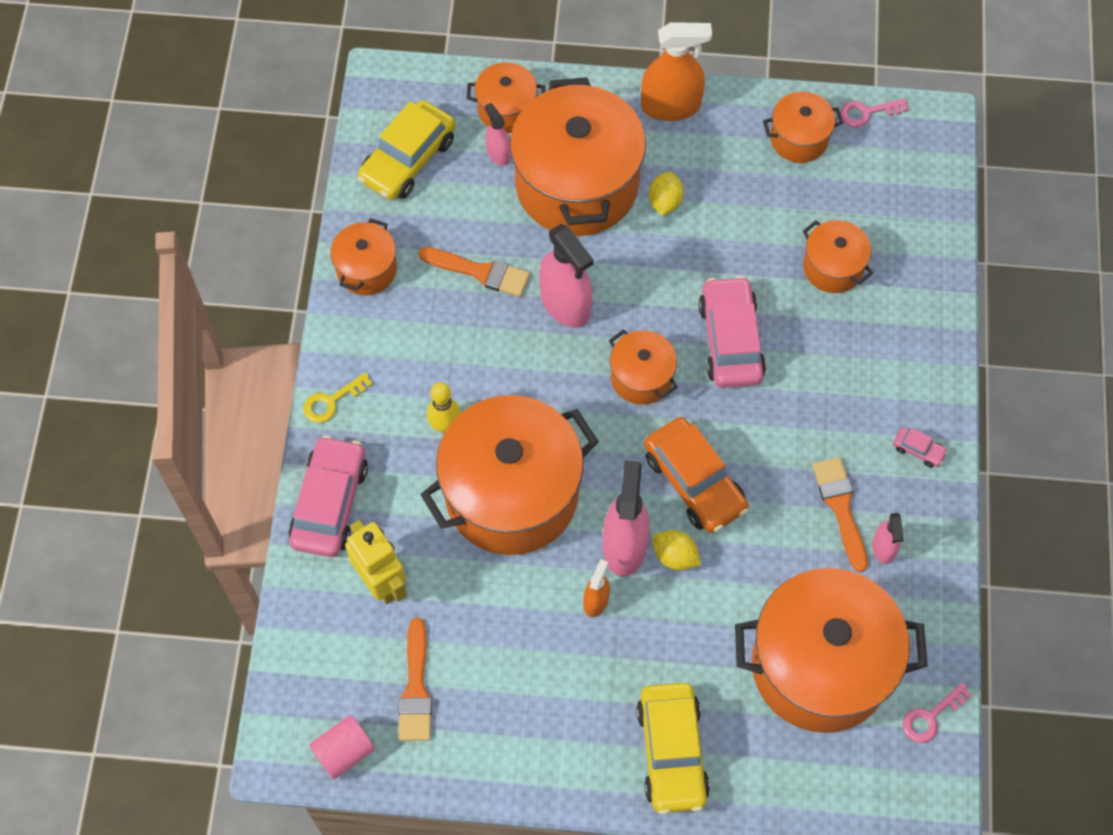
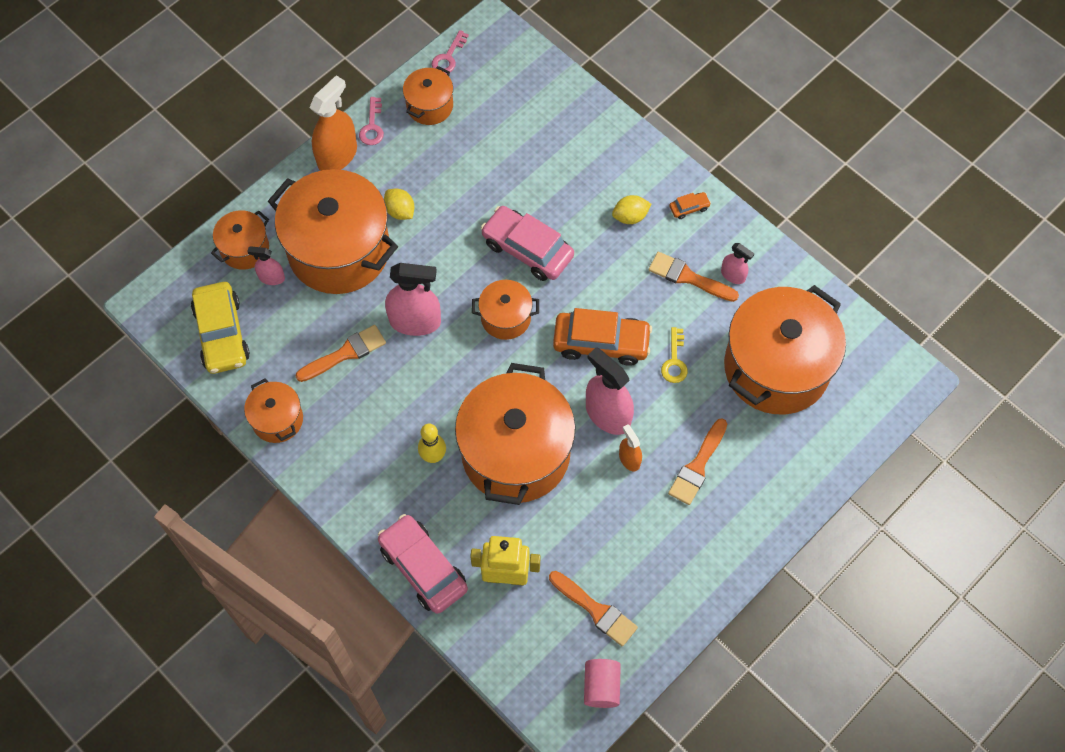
camera: 50 degrees left, 0 degrees up
yellow key [303,372,373,423] -> yellow key moved to [661,327,688,383]
yellow car [636,683,710,814] -> none
yellow lemon [652,530,701,570] -> yellow lemon moved to [612,195,652,224]
orange pot [803,220,873,293] -> none
pink car [893,427,948,468] -> orange car [669,192,711,219]
pink key [902,683,972,743] -> pink key moved to [359,97,384,145]
none -> orange brush [668,419,727,505]

